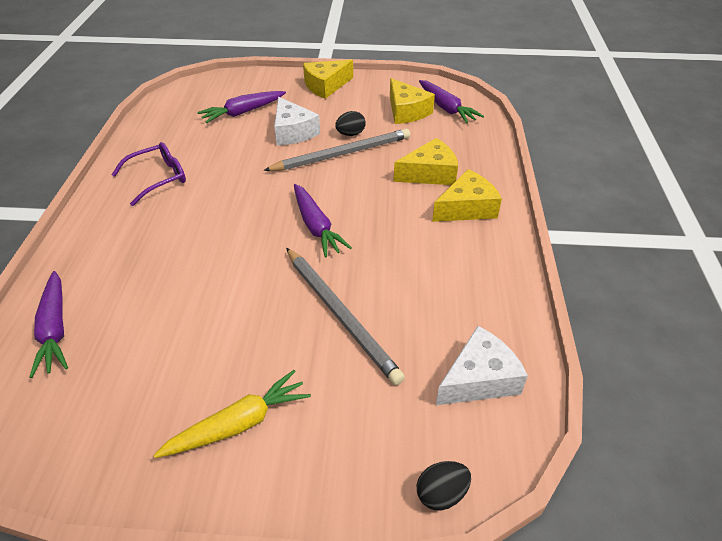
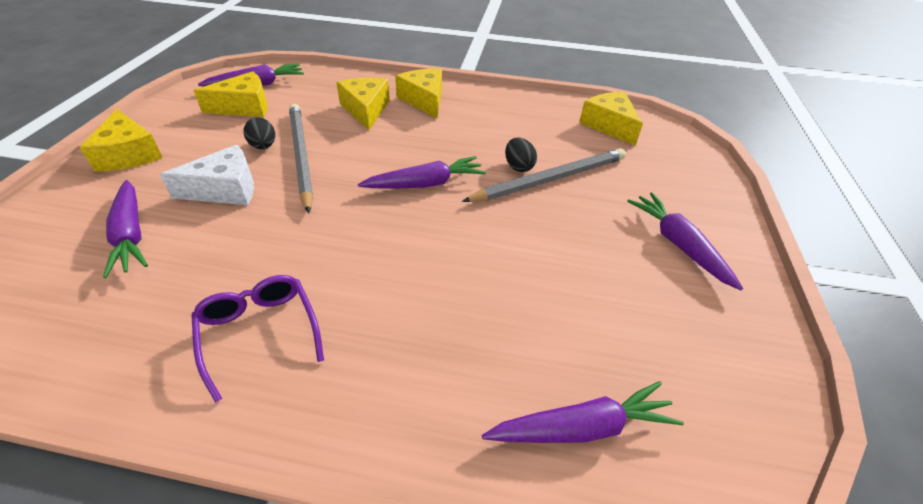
camera: 85 degrees left, 0 degrees up
yellow carrot [154,370,311,458] -> purple carrot [627,192,743,290]
black egg [417,461,471,511] -> black egg moved to [505,138,537,172]
white cheese [436,326,528,405] -> yellow cheese [579,92,643,146]

